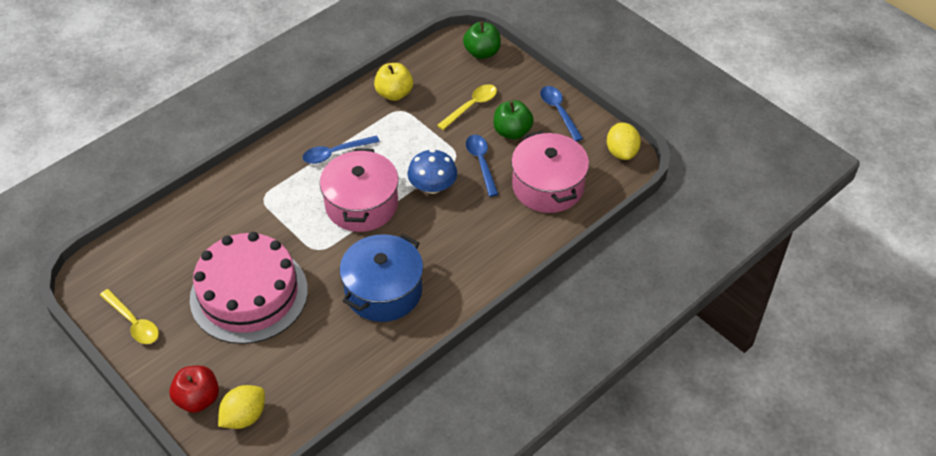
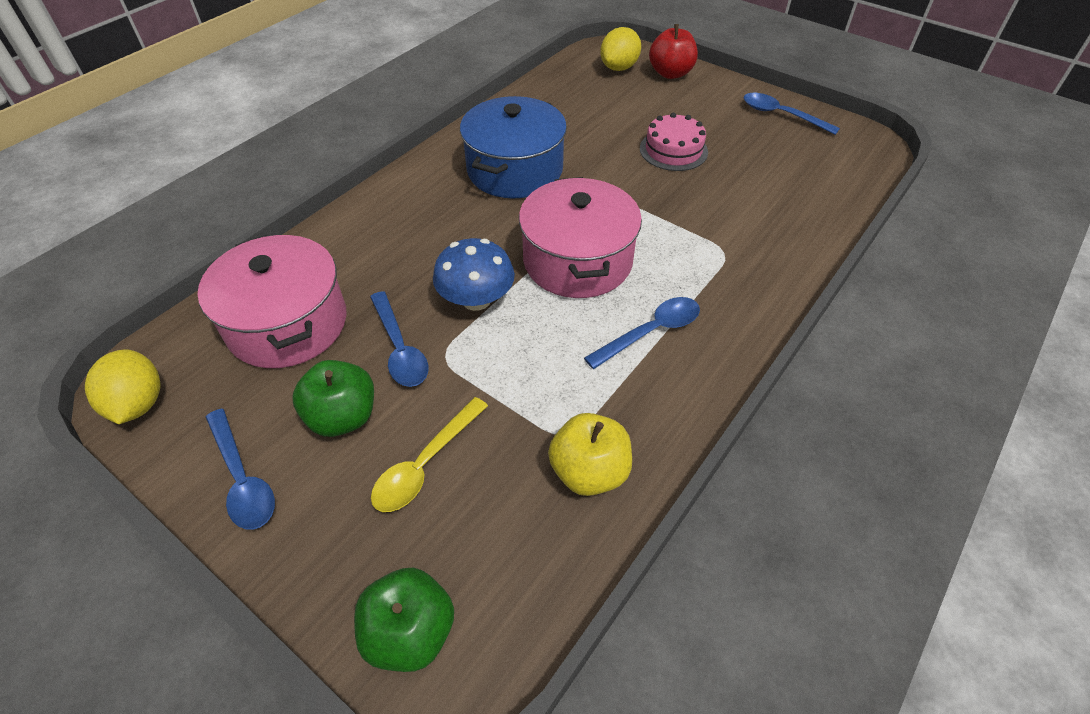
camera: 170 degrees right, 0 degrees up
yellow spoon [100,289,159,344] -> blue spoon [743,93,840,135]
pink cake [190,232,308,344] -> pink cake [640,113,708,171], size x0.48

